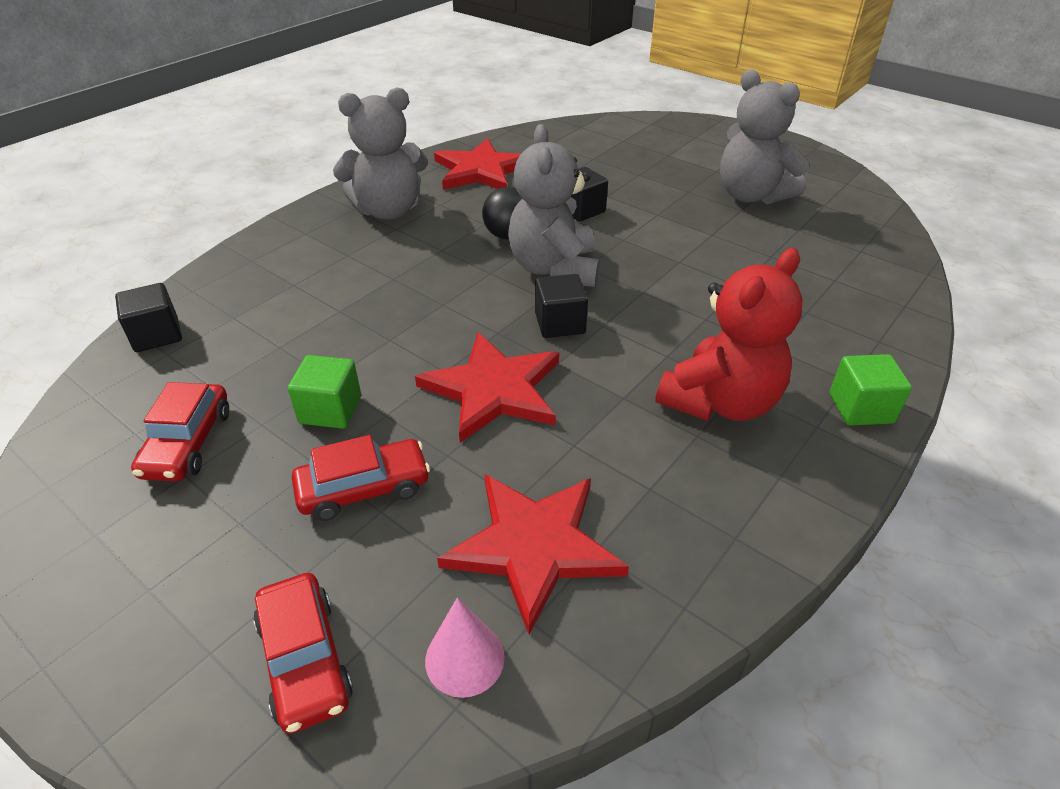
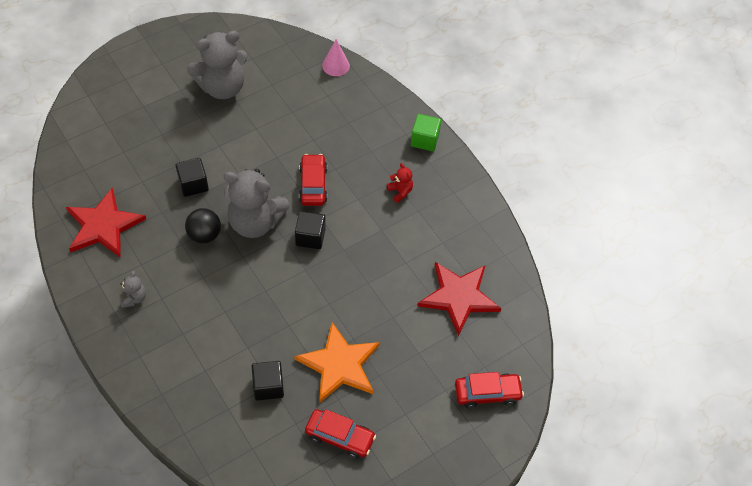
camera: 75 degrees left, 15 degrees up
black cube [115,283,182,352] -> black cube moved to [252,361,284,401]
green cube [288,355,361,429] -> orange star [295,322,380,403]
red car [292,435,430,521] -> red car moved to [299,154,327,206]
grey teddy bear [333,88,428,220] -> grey teddy bear [120,271,146,308], size x0.43
red star [415,332,559,443] -> none
pink cone [425,597,505,698] -> pink cone moved to [322,39,350,76]
red teddy bear [656,248,802,421] -> red teddy bear [387,163,413,203], size x0.43

